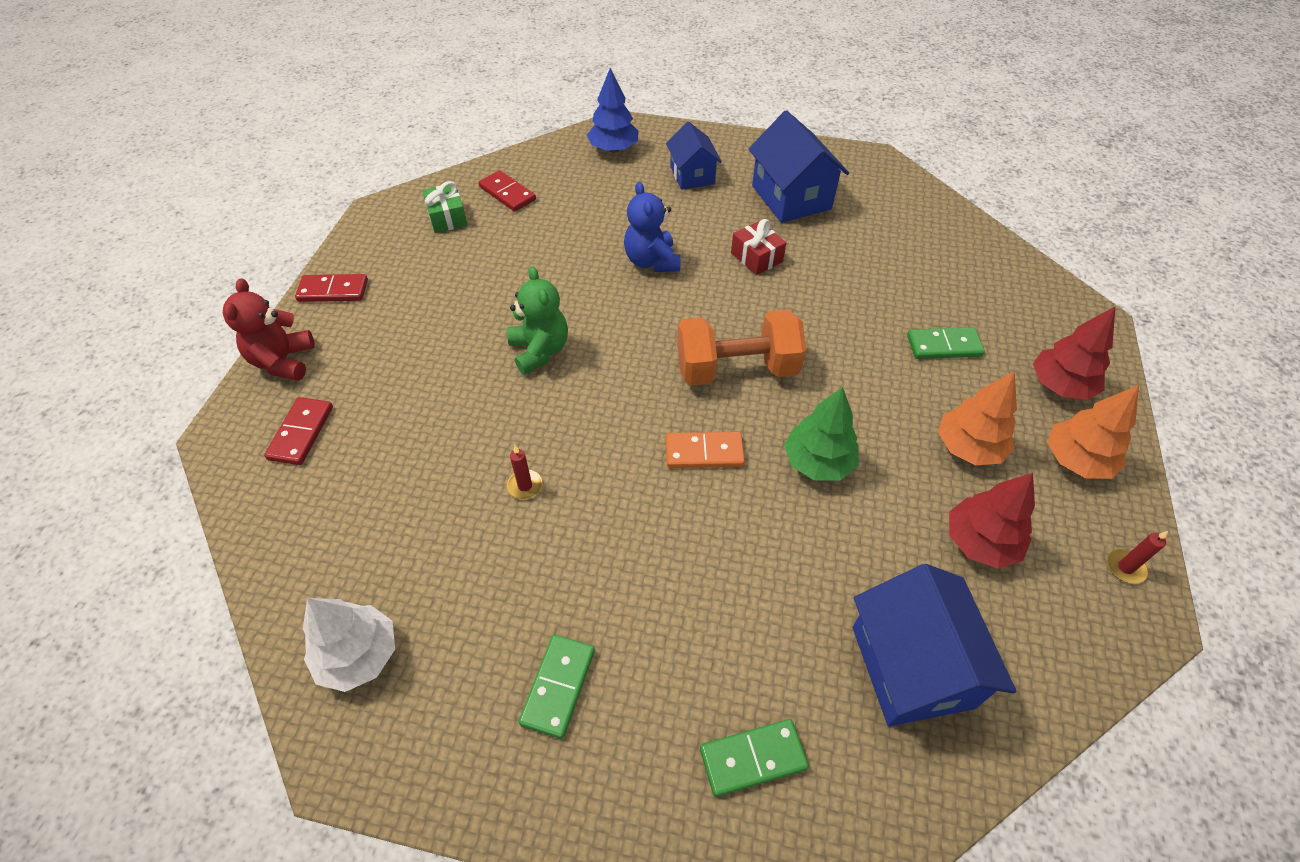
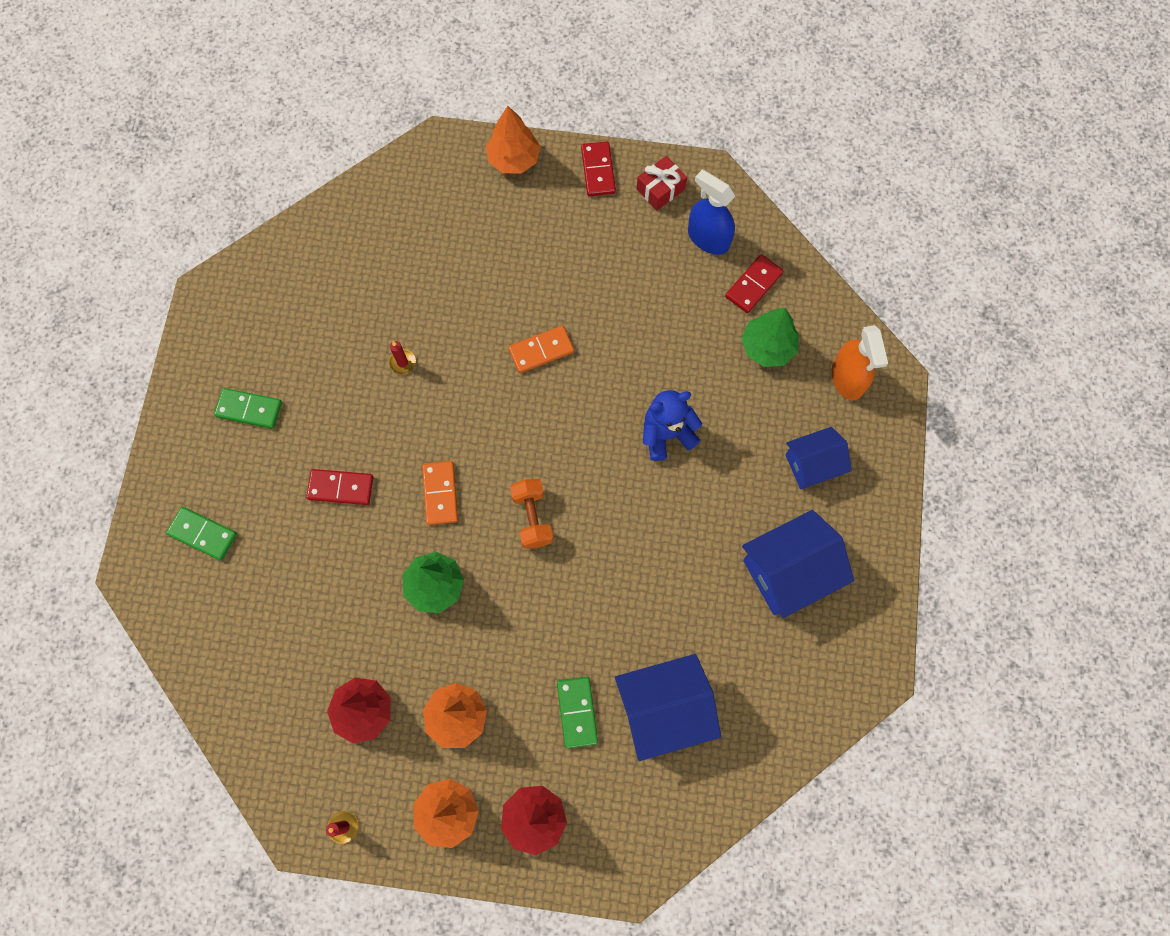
camera: 85 degrees right, 20 degrees up
red teddy bear [223,278,315,381] -> orange tree [486,106,540,173]
red domino [264,397,333,465] -> red domino moved to [306,469,373,505]
white tree [303,598,395,692] -> none
green gift [422,181,468,233] -> blue spray bottle [688,170,735,255]
green teddy bear [507,266,568,375] -> orange domino [508,326,574,373]
blue tree [587,68,639,153] -> orange spray bottle [832,325,888,400]
orange dumbbell [677,310,806,386] -> orange dumbbell [510,479,553,549], size x0.61
green domino [700,719,809,797] -> green domino turned 45 degrees counterclockwise [166,507,237,560]
red gift [731,219,786,275] -> red gift moved to [637,156,687,210]
blue house [853,564,1017,726] -> blue house moved to [615,654,721,761]
none -> green tree [741,308,799,367]

